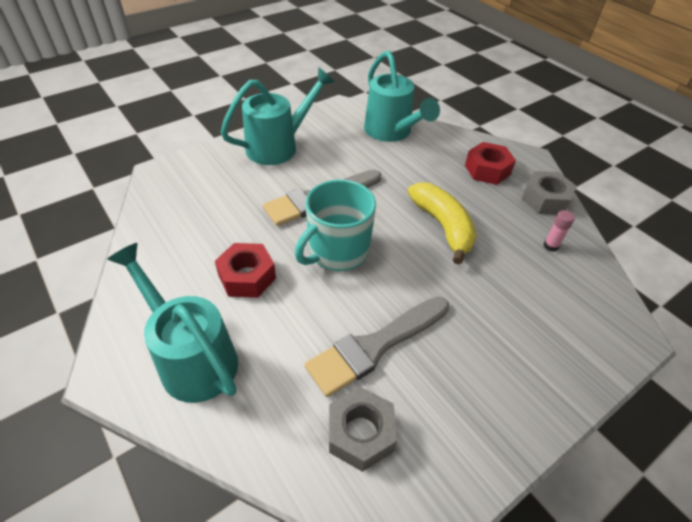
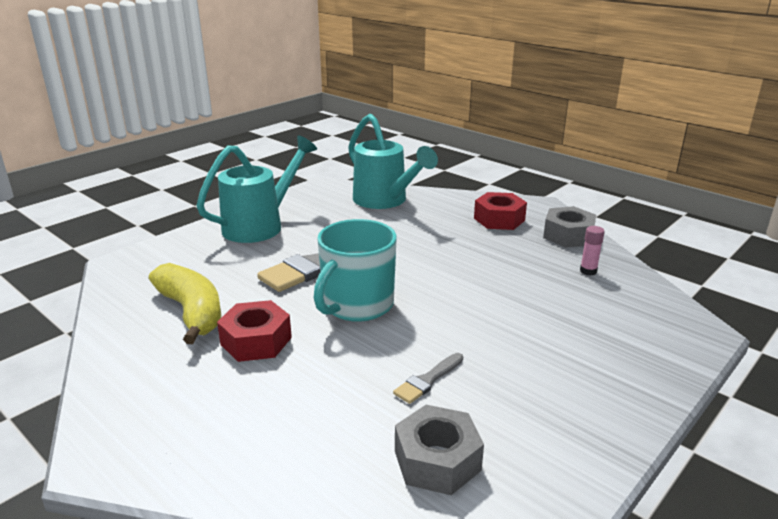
camera: 10 degrees left, 20 degrees down
turquoise watering can [107,243,238,403] -> none
grey brush [305,297,449,397] -> grey brush [393,353,463,404], size x0.47
yellow banana [408,182,477,264] -> yellow banana moved to [149,263,221,344]

